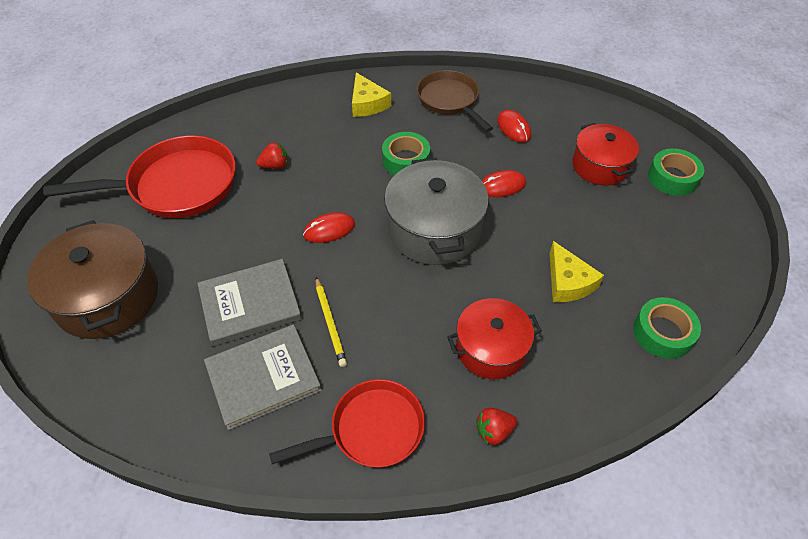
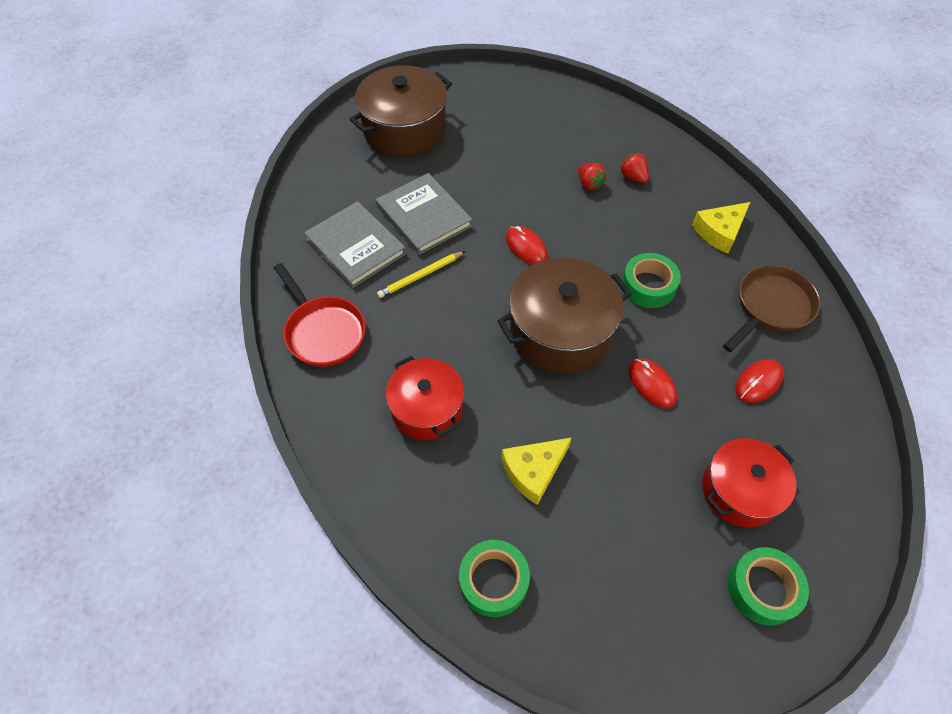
camera: 75 degrees right, 5 degrees up
red pan [43,136,236,218] -> none
grey pot [384,157,489,265] -> brown pot [497,257,631,374]
red strawberry [476,408,518,445] -> red strawberry moved to [620,153,649,183]

